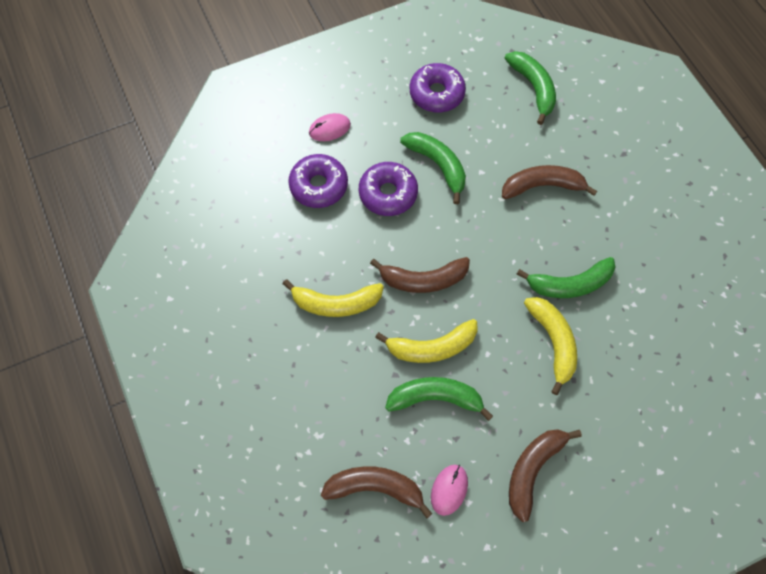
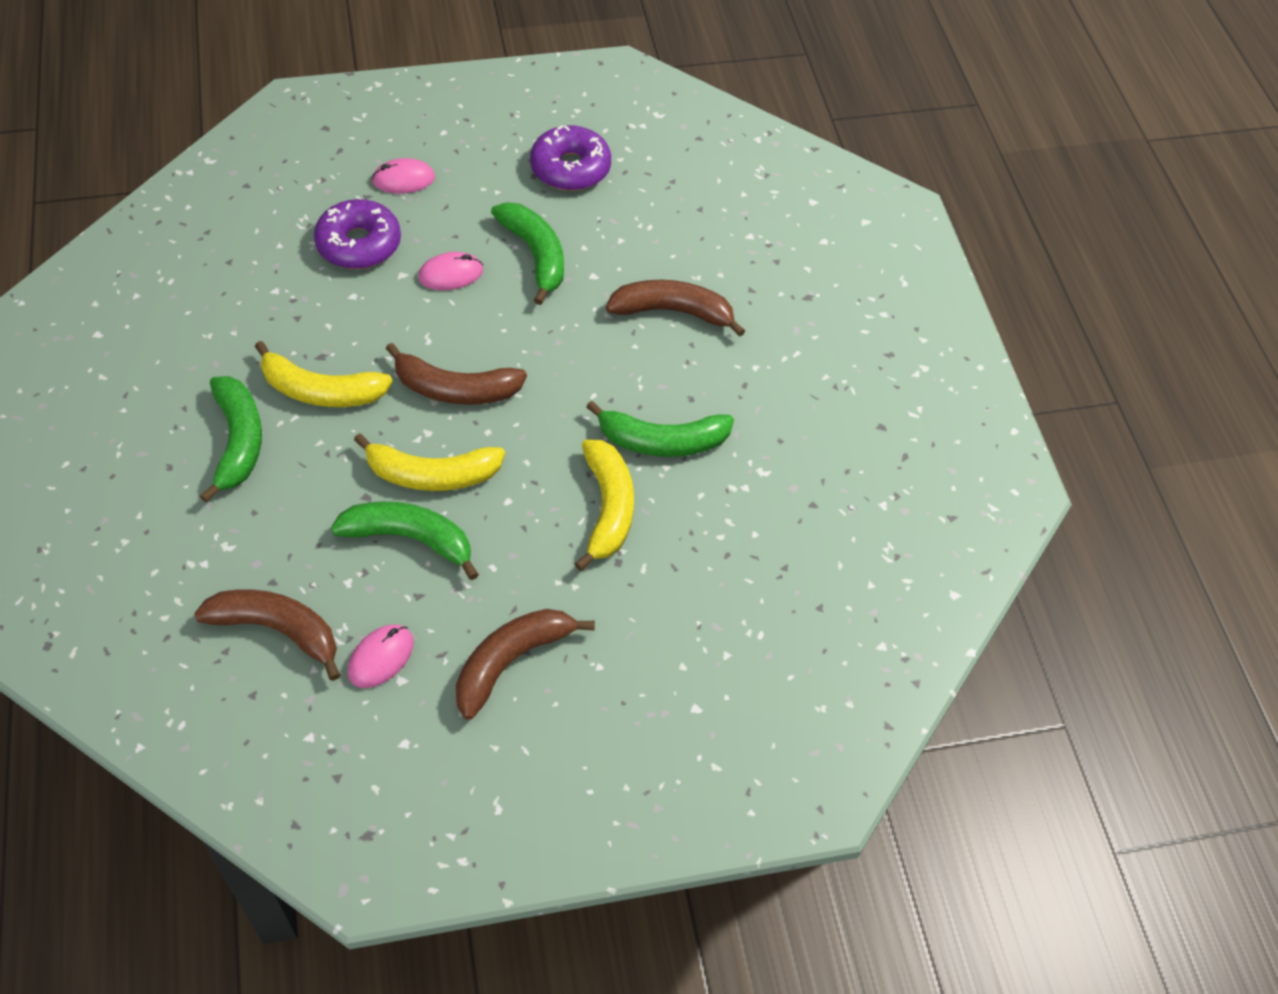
camera: 10 degrees right, 10 degrees down
purple donut [359,162,418,216] -> pink mouse [418,252,483,290]
green banana [505,51,556,125] -> green banana moved to [200,376,262,503]

